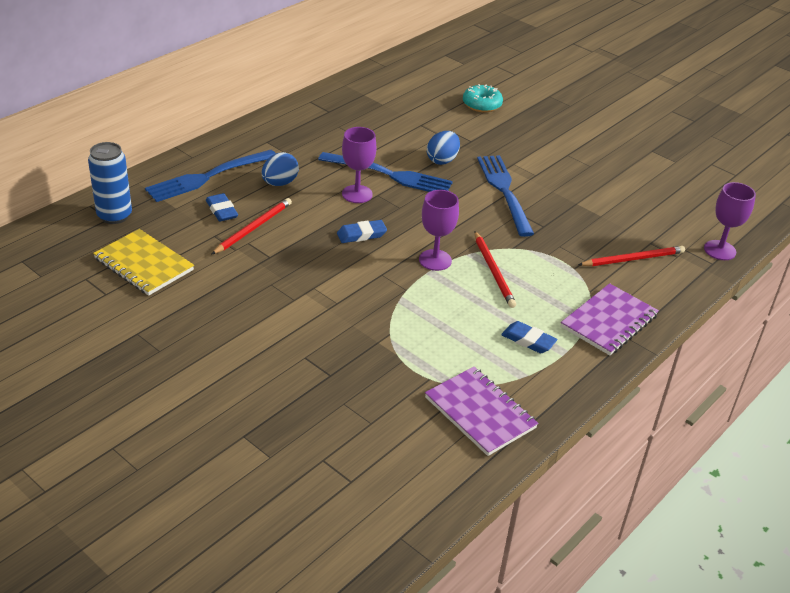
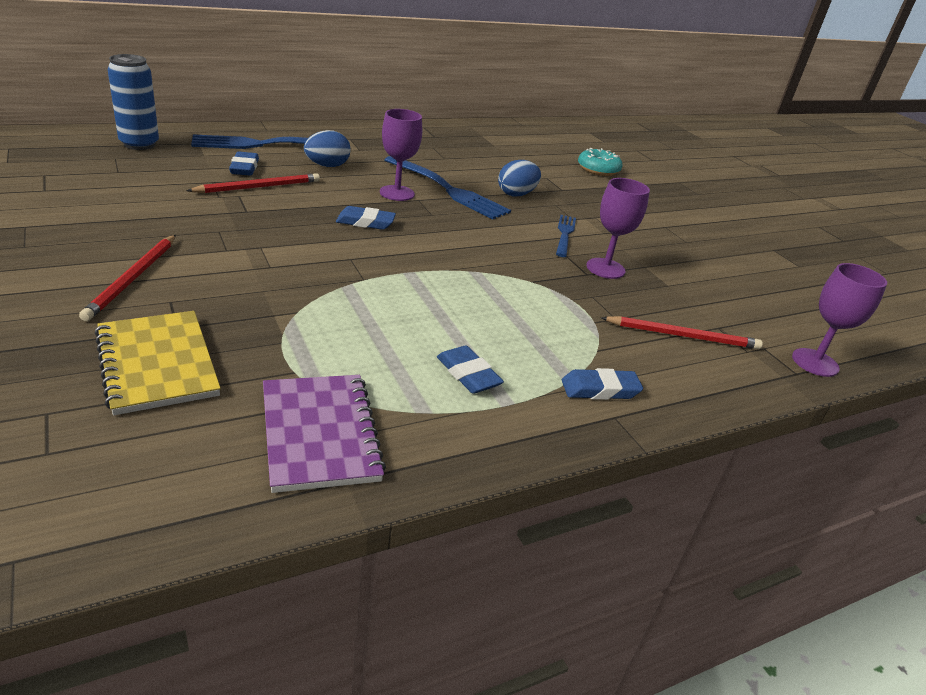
camera: 20 degrees right, 5 degrees down
yellow notebook [93,229,194,296] -> yellow notebook moved to [94,311,221,415]
purple goblet [419,190,459,271] -> purple goblet moved to [586,178,650,279]
red pencil [475,231,516,308] -> red pencil moved to [79,235,176,321]
blue fork [477,155,534,237] -> blue fork [556,215,576,257], size x0.56
purple notebook [561,283,659,356] -> blue eraser [562,368,643,400]

